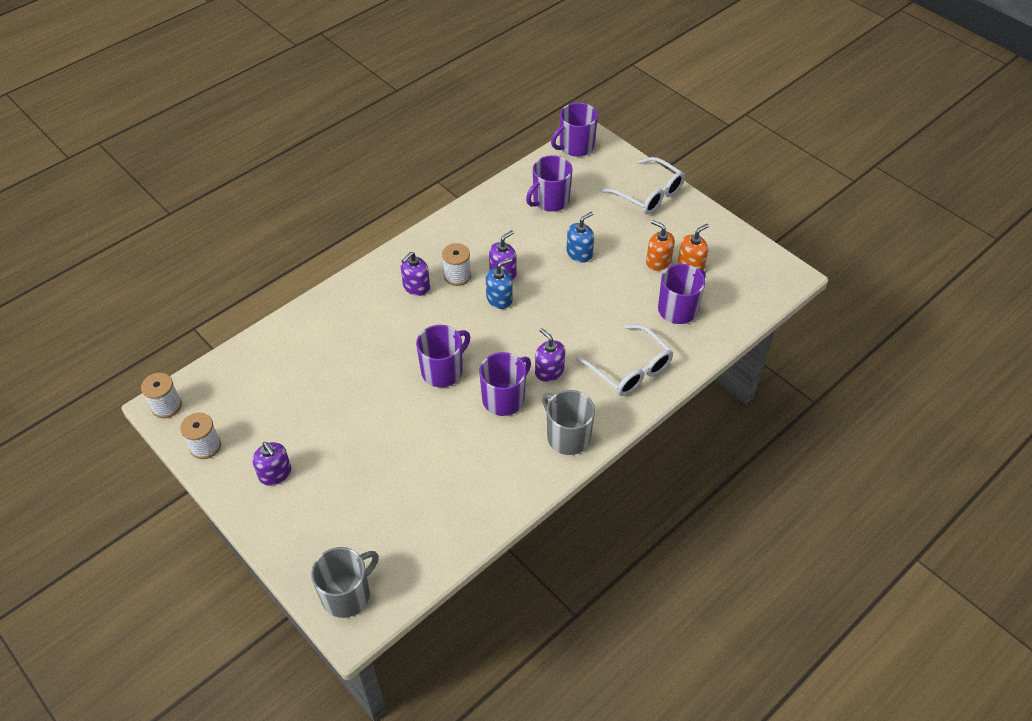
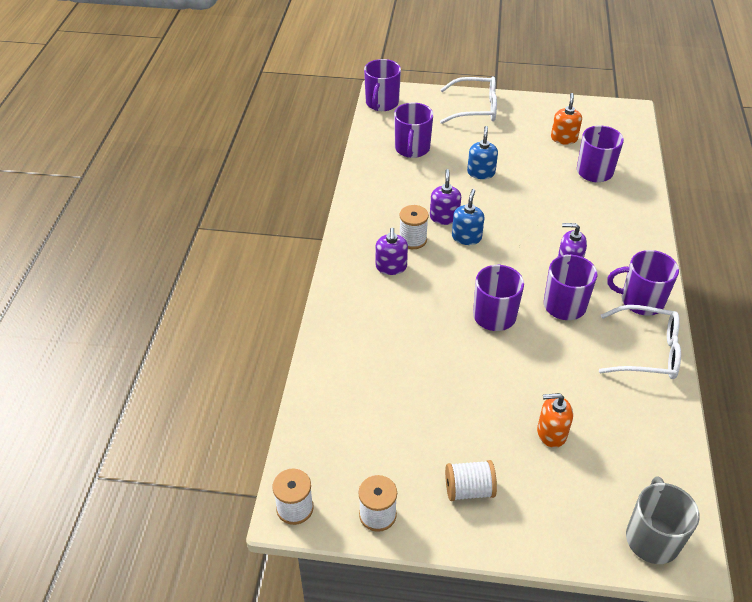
camera: 40 degrees left, 5 degrees down
purple soap dispenser [252,442,291,486] -> white spool [445,460,497,501]
grey mug [542,390,595,455] -> purple mug [607,250,679,316]
white glasses [576,324,673,396] -> white glasses moved to [599,305,681,379]
orange soap dispenser [646,220,675,271] -> orange soap dispenser moved to [537,393,573,448]

